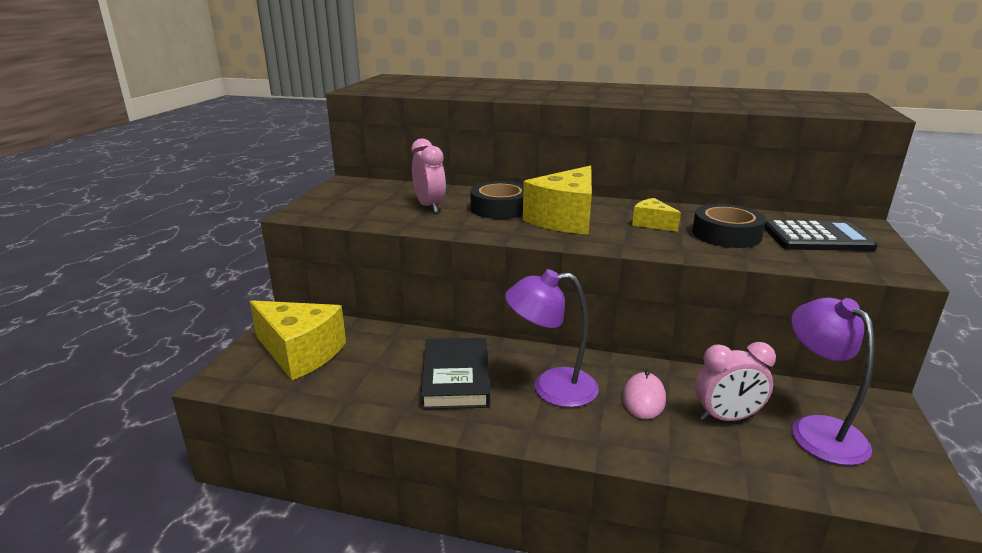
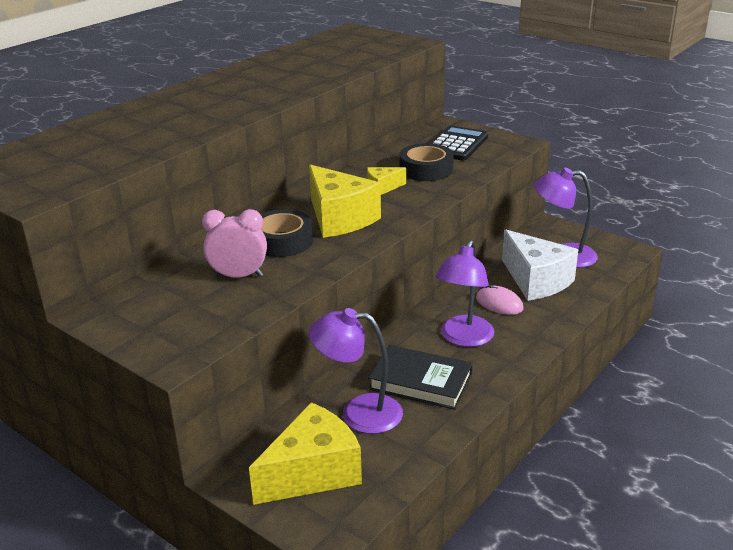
camera: 65 degrees left, 5 degrees up
pink clock [695,342,776,421] -> white cheese [502,229,579,301]
none -> purple lamp [309,308,403,434]

